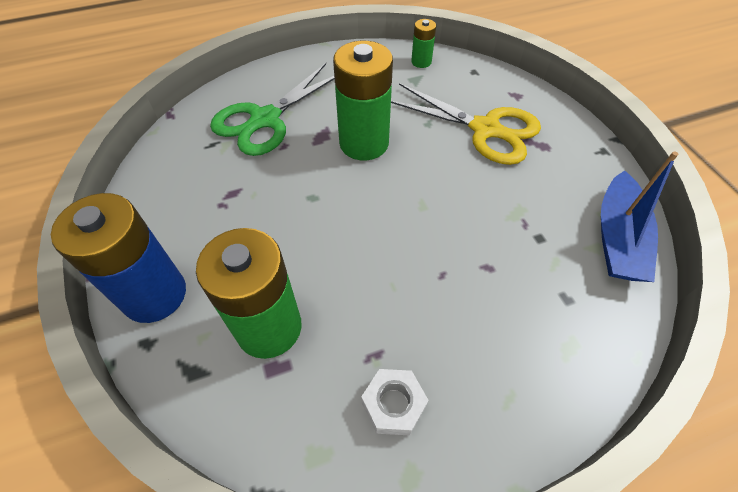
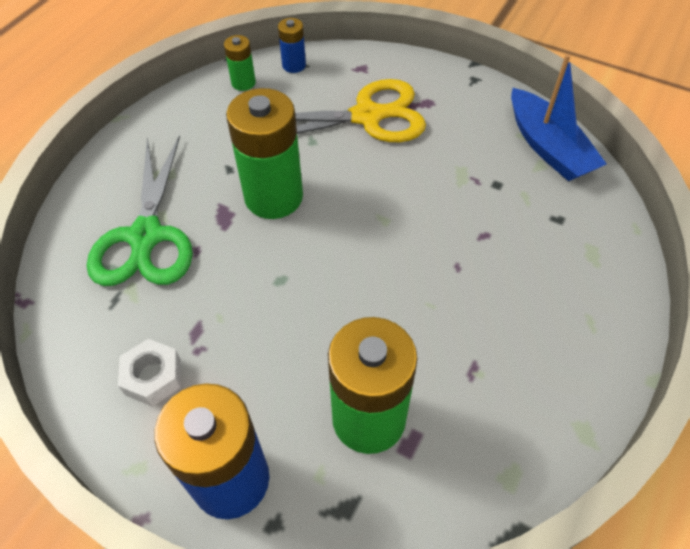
camera: 40 degrees left, 0 degrees up
white nut [361,369,429,436] -> white nut moved to [118,339,181,407]
none -> blue battery [278,18,306,73]

